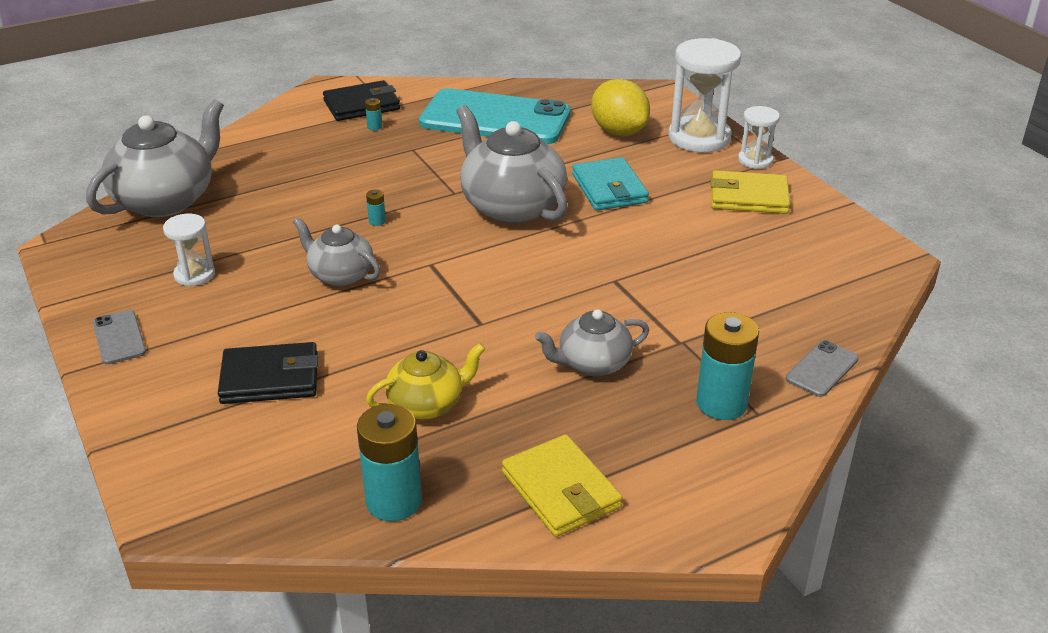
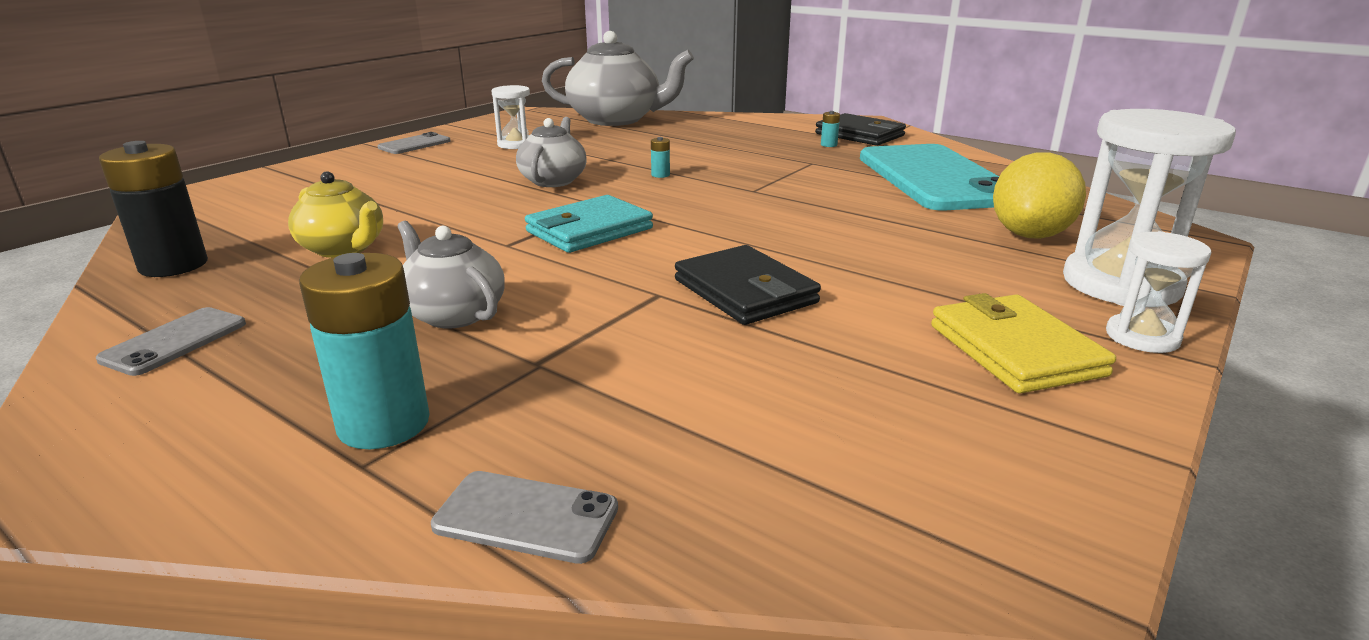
camera: 65 degrees right, 10 degrees down
black wallet [218,342,318,404] -> black wallet moved to [675,245,821,325]
turquoise battery [357,404,422,521] -> black battery [99,141,208,277]
grey teapot [456,105,568,224] -> none
yellow wallet [502,434,622,537] -> grey phone [96,307,246,376]
turquoise wallet [572,157,649,210] -> turquoise wallet moved to [525,195,653,253]

